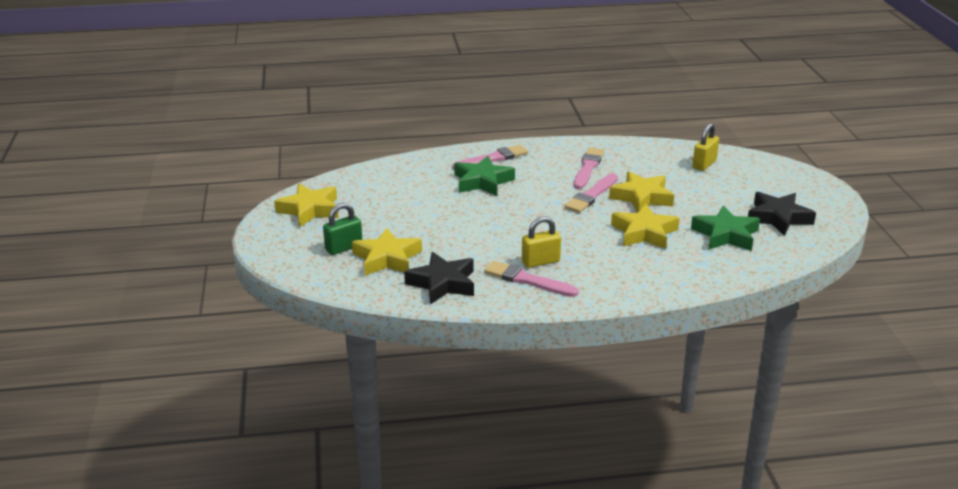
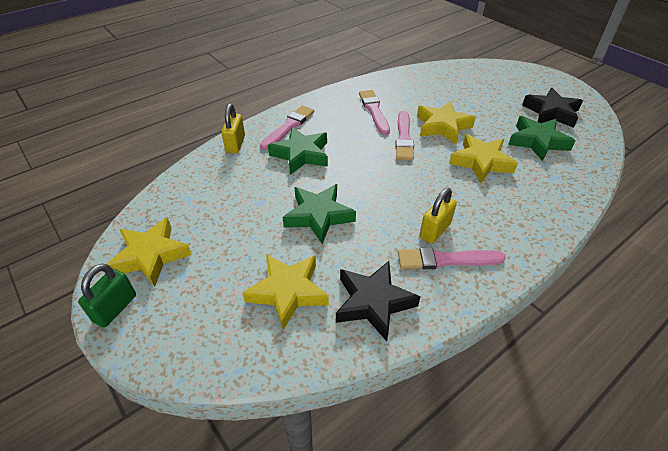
camera: 30 degrees left, 15 degrees up
green padlock [323,203,362,255] -> green padlock moved to [78,264,136,327]
yellow padlock [692,123,719,171] -> yellow padlock moved to [221,104,245,153]
none -> green star [283,184,356,244]

